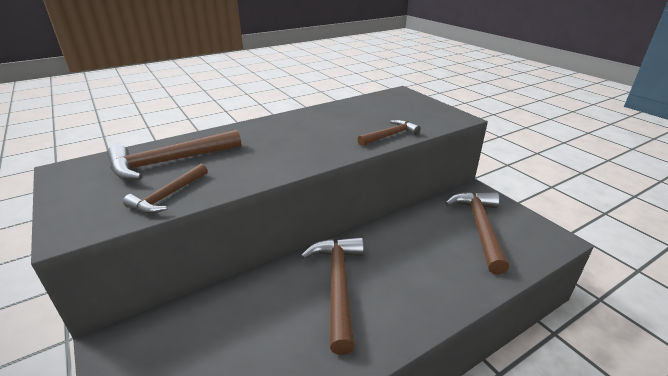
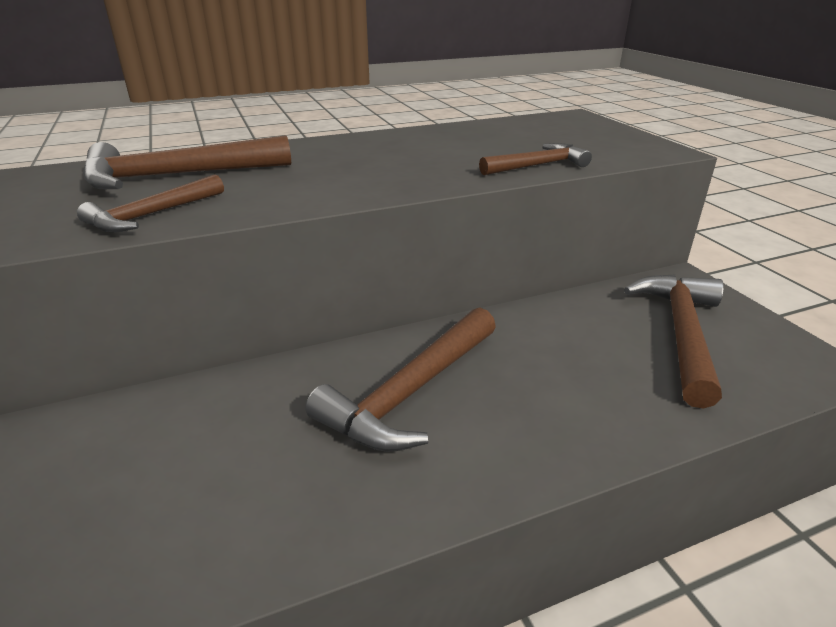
camera: 10 degrees right, 0 degrees up
brown hammer [301,237,364,355] -> brown hammer turned 150 degrees counterclockwise [306,307,496,452]

